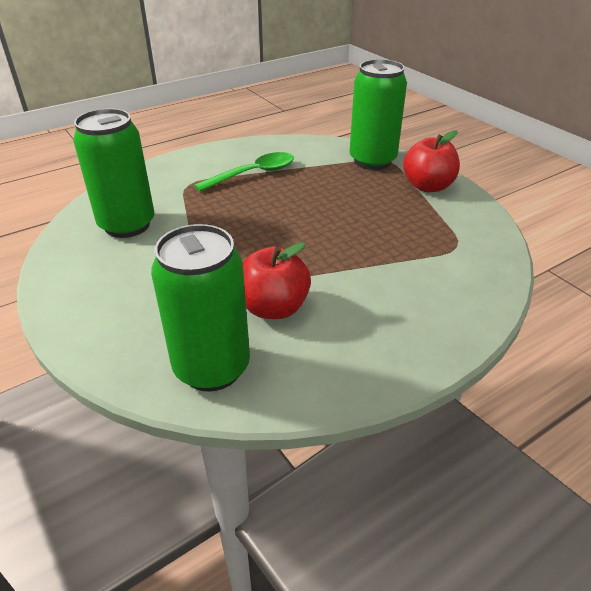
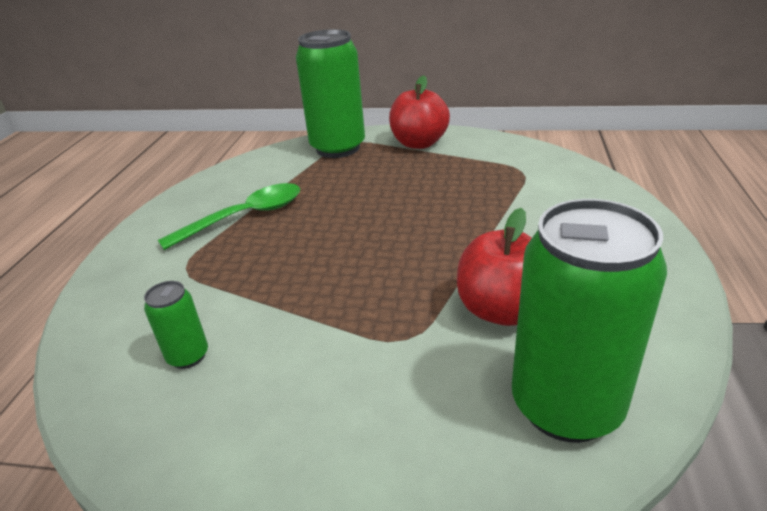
camera: 45 degrees left, 5 degrees down
green can [73,109,154,238] -> green can [144,281,208,369], size x0.45
green spoon [194,152,294,192] -> green spoon turned 45 degrees clockwise [158,183,300,250]

